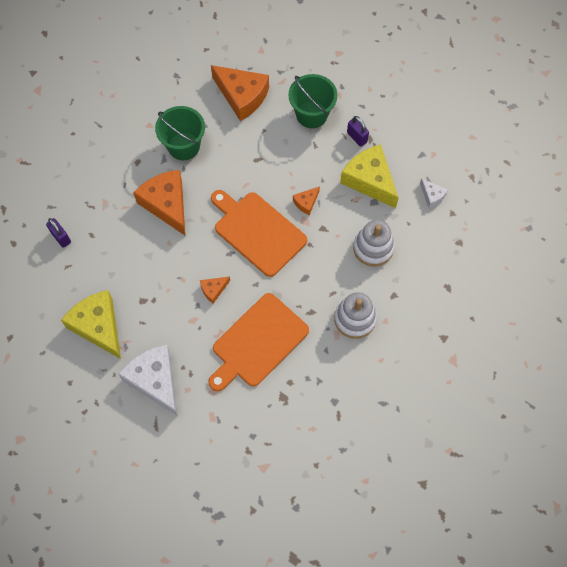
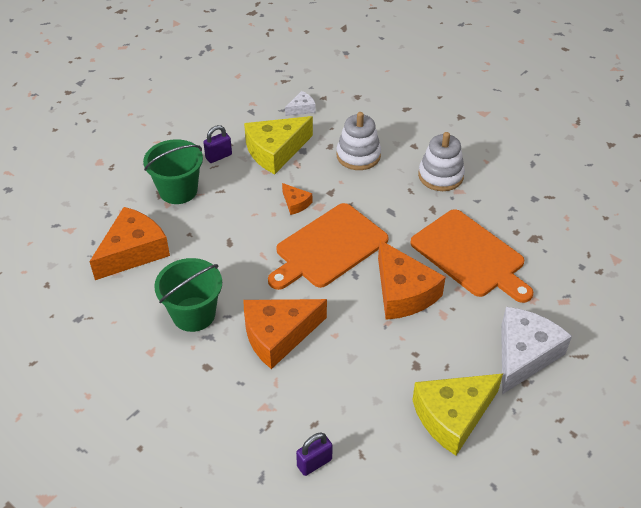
camera: 85 degrees left, 20 degrees down
white cheese [118,345,177,415] -> white cheese turned 150 degrees clockwise [501,307,572,394]
orange cheese [200,276,230,304] -> orange cheese [378,240,446,320], size x2.14

